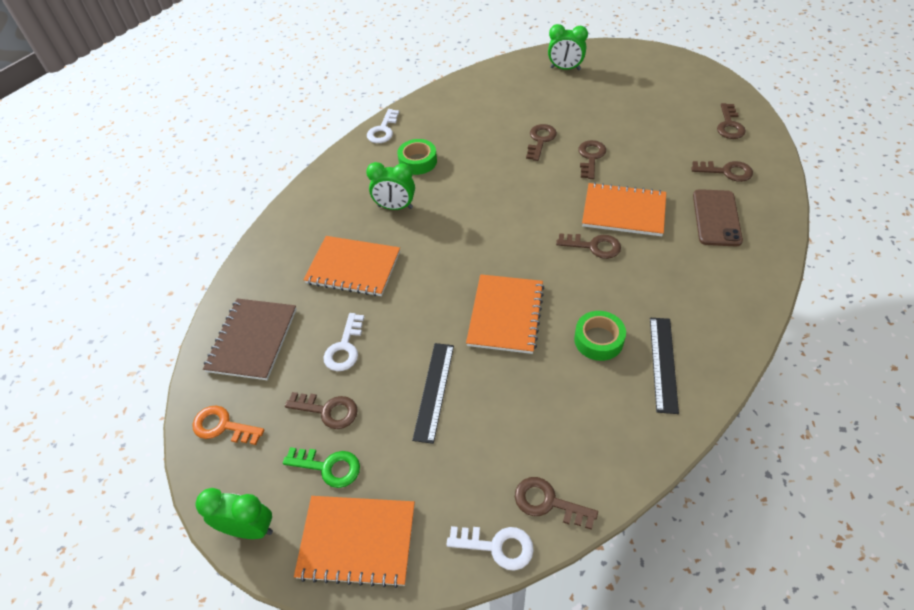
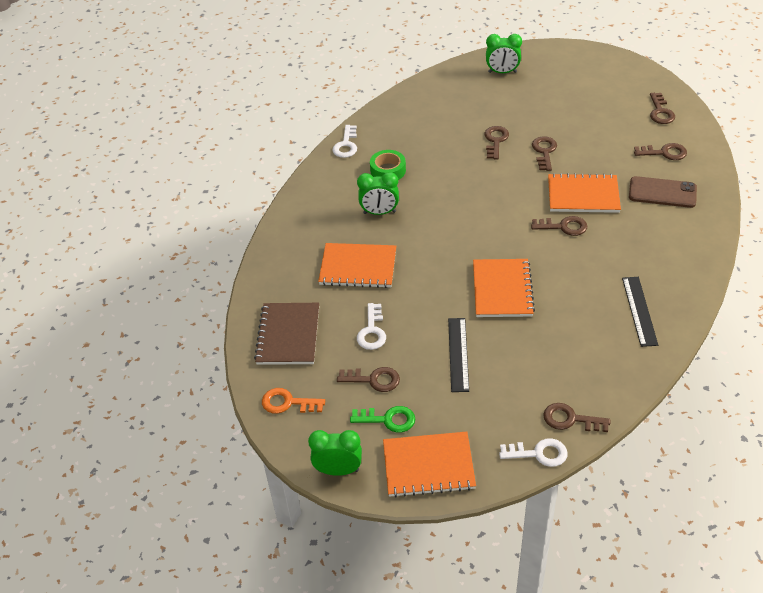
camera: 10 degrees left, 5 degrees down
green tape [574,311,626,361] -> none
brown phone [693,189,743,246] -> brown phone turned 75 degrees counterclockwise [629,176,697,208]

